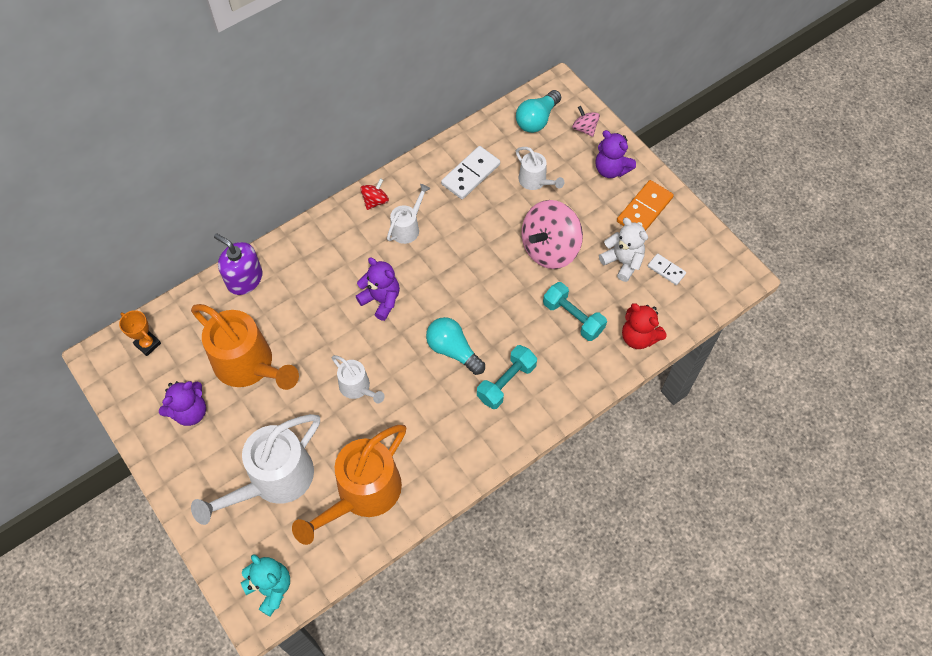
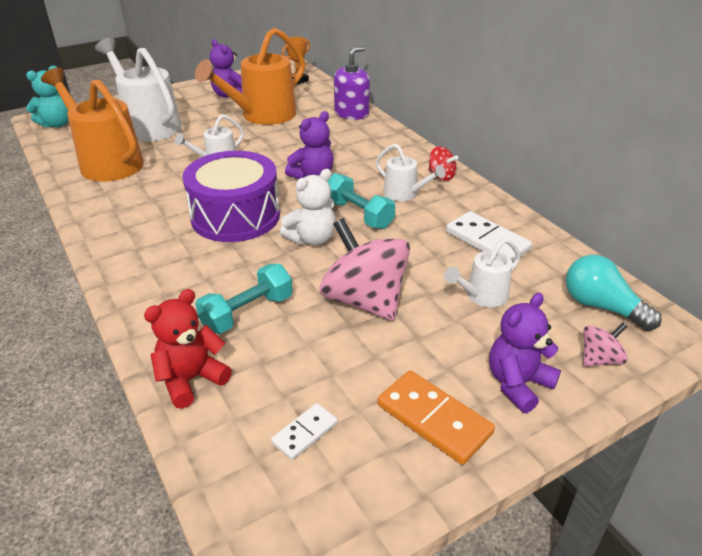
camera: 95 degrees right, 25 degrees down
turquoise light bulb [426,317,485,375] -> purple drum [183,151,280,242]
turquoise dumbbell [477,345,537,409] -> turquoise dumbbell moved to [327,173,395,229]
white teddy bear [599,218,648,282] -> white teddy bear moved to [280,169,336,246]

